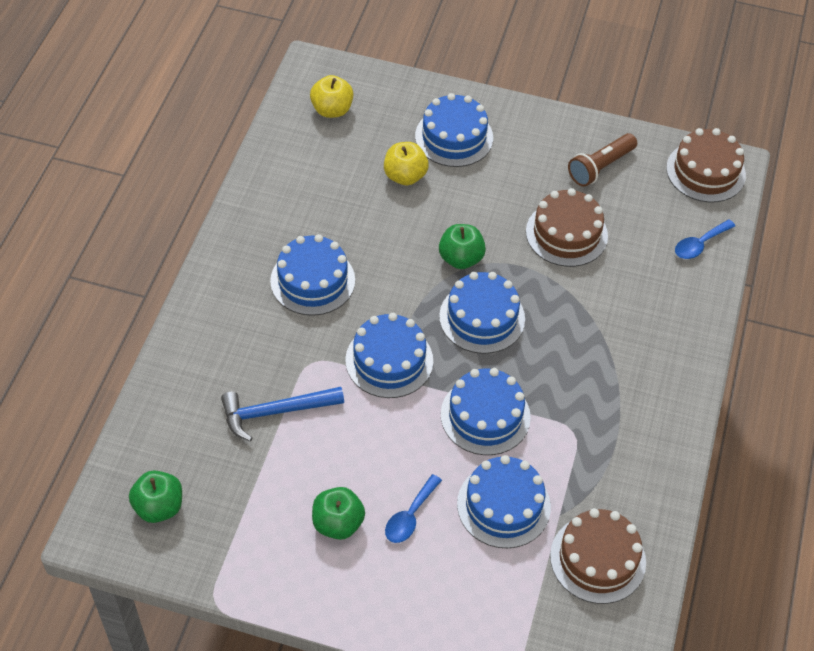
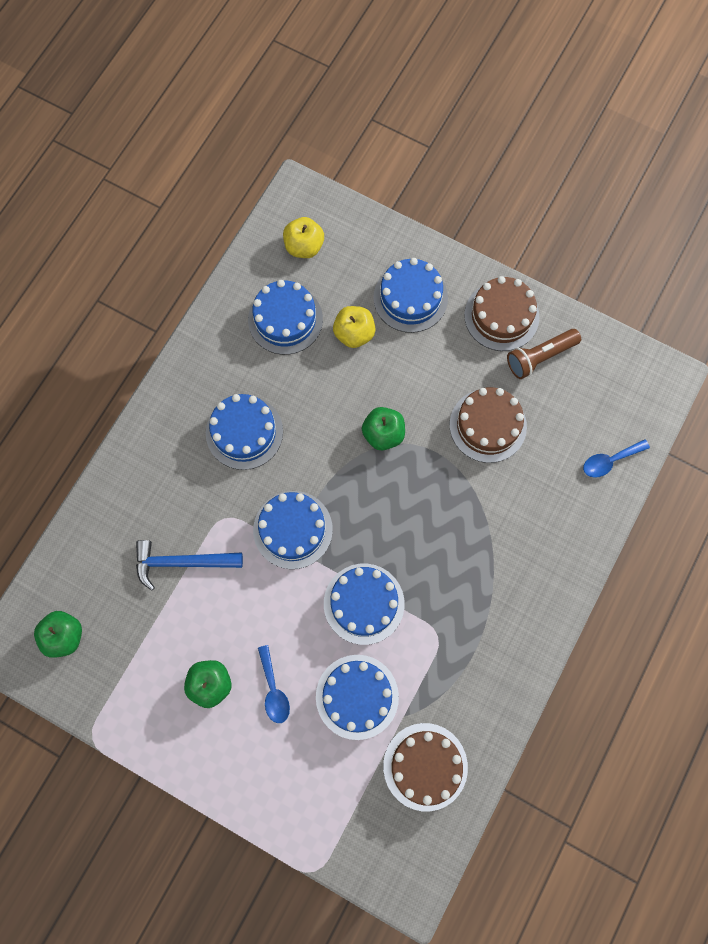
camera: 15 degrees right, 20 degrees up
blue spoon [385,474,442,543] -> blue spoon turned 60 degrees counterclockwise [258,645,290,723]
blue cake [439,272,525,354] -> blue cake moved to [248,280,323,355]
brown cake [666,128,746,202] -> brown cake moved to [464,276,539,351]

